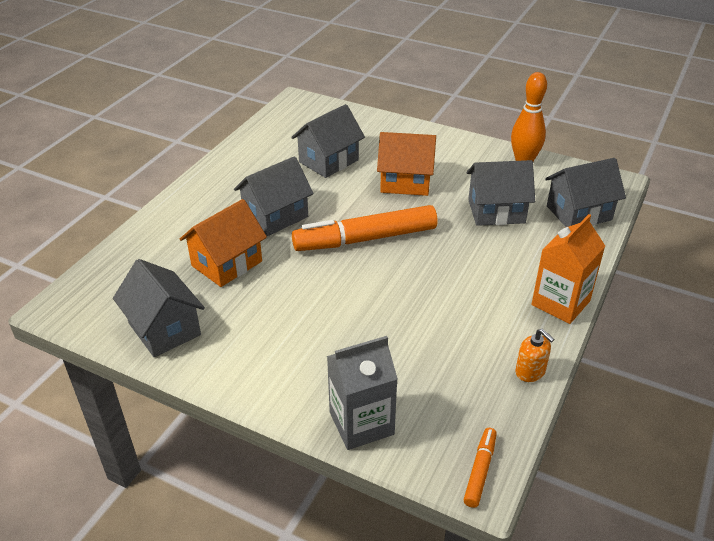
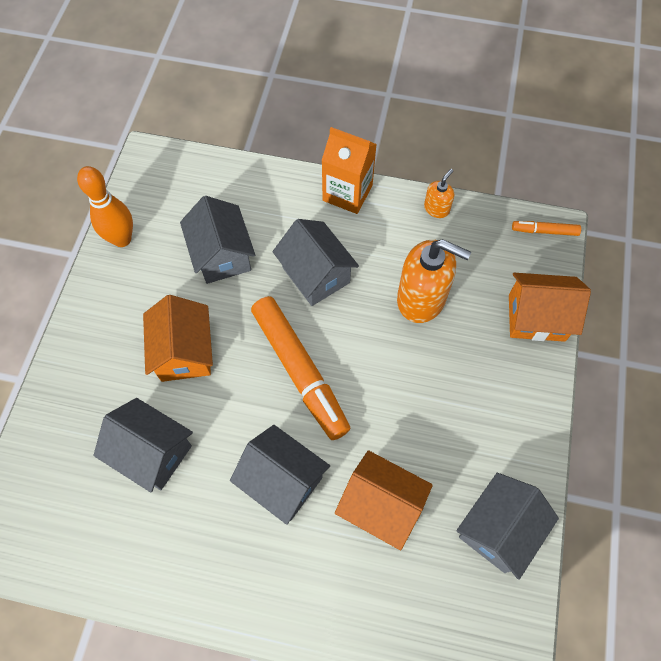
camera: 105 degrees left, 25 degrees up
grey carton [327,336,398,450] -> orange house [509,273,591,342]
grey house [545,158,626,227] -> grey house moved to [273,219,359,306]
none -> orange soap dispenser [397,239,471,323]

